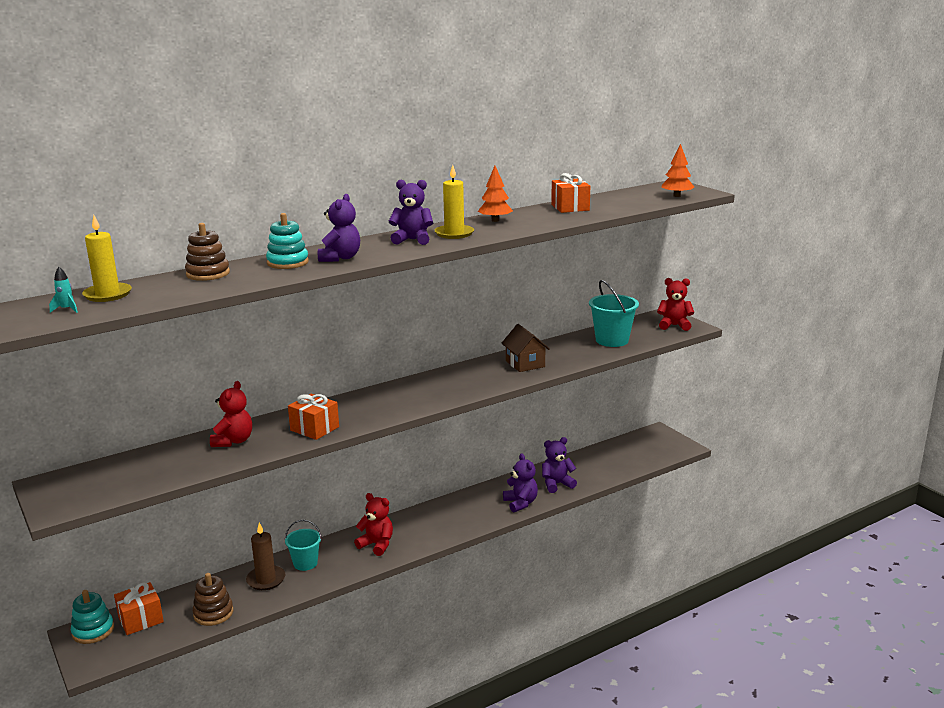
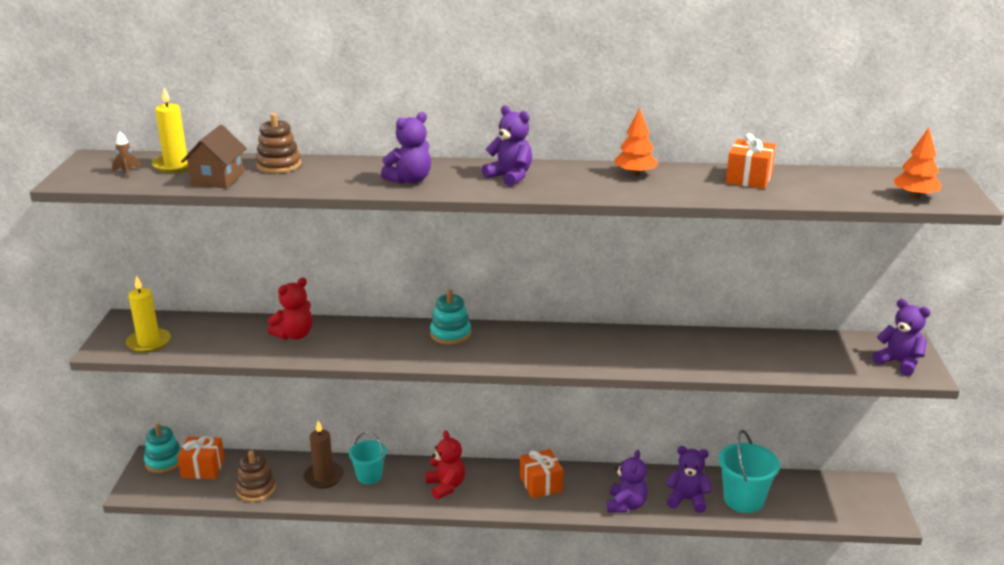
camera: 35 degrees right, 5 degrees up
turquoise rocket [49,267,78,313] -> brown rocket [112,132,141,178]
turquoise stacking toy [266,213,309,269] -> turquoise stacking toy moved to [430,289,471,345]
orange gift [288,394,339,440] -> orange gift moved to [520,449,564,499]
yellow candle [435,165,474,239] -> yellow candle moved to [126,275,171,353]
brown house [502,324,550,372] -> brown house moved to [181,125,247,188]
turquoise bucket [589,280,639,347] -> turquoise bucket moved to [719,430,780,513]
red teddy bear [657,278,694,331] -> purple teddy bear [872,299,931,376]

